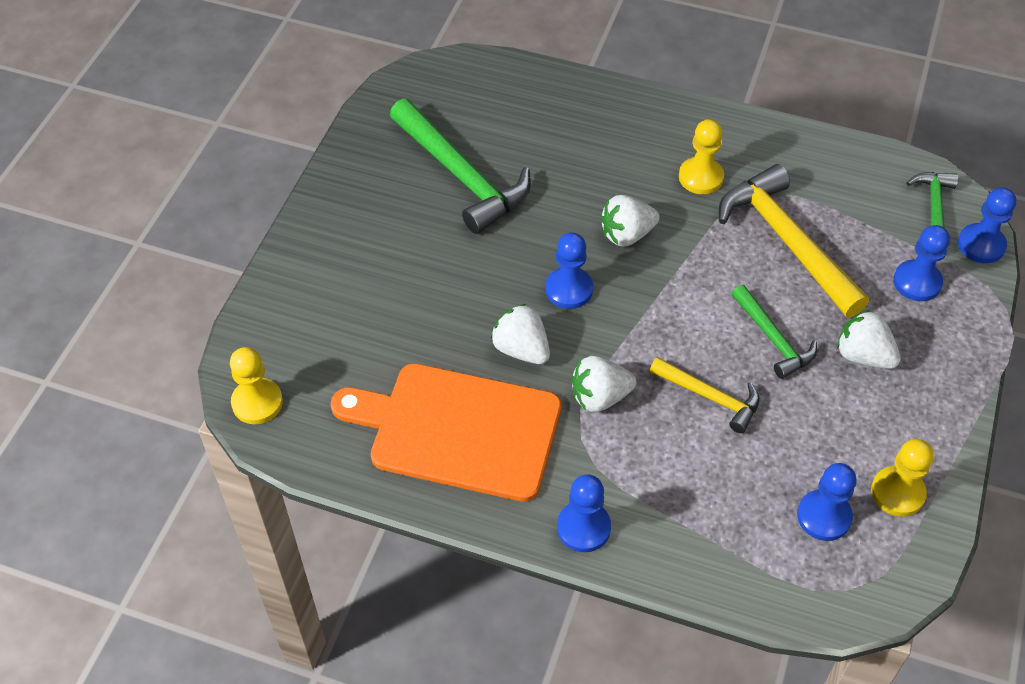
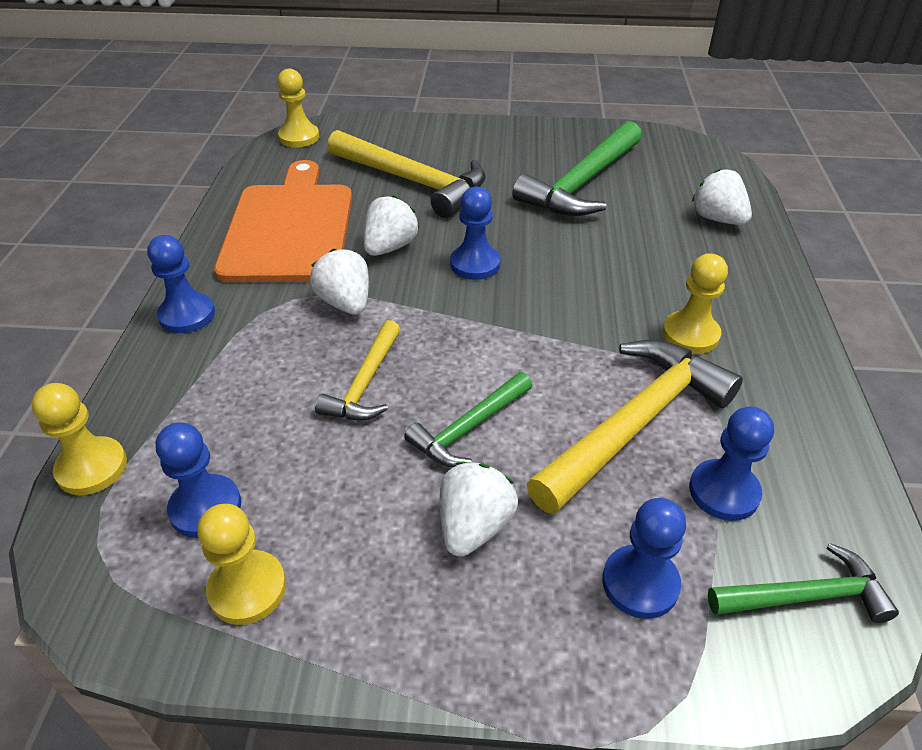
camera: 75 degrees right, 10 degrees down
white strawberry [601,195,660,247] -> white strawberry moved to [692,169,752,225]
blue pawn [958,187,1016,263] -> blue pawn moved to [689,406,774,521]
none -> yellow pawn [31,383,127,495]
none -> yellow hammer [327,130,486,218]

